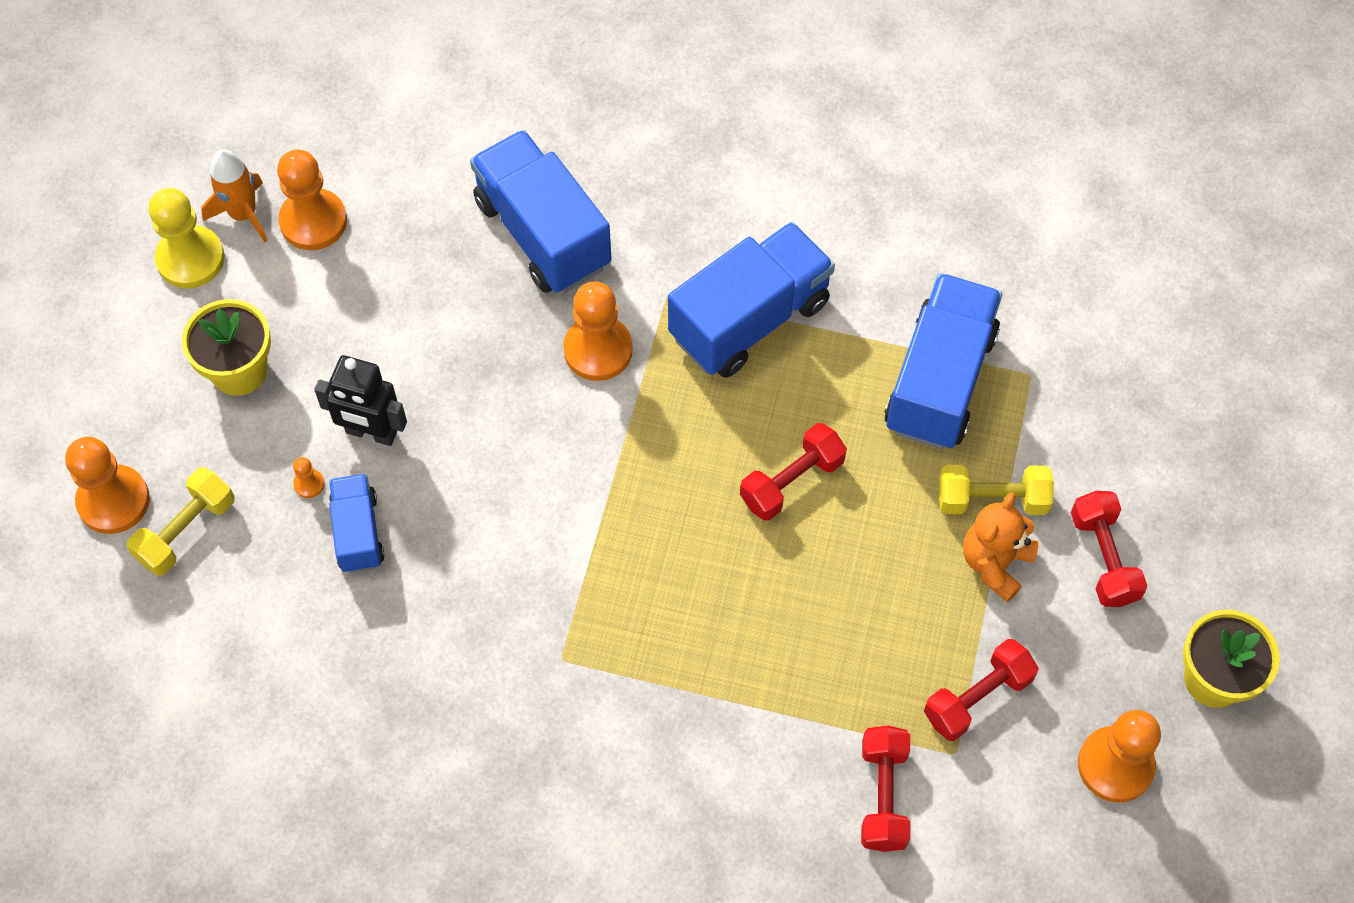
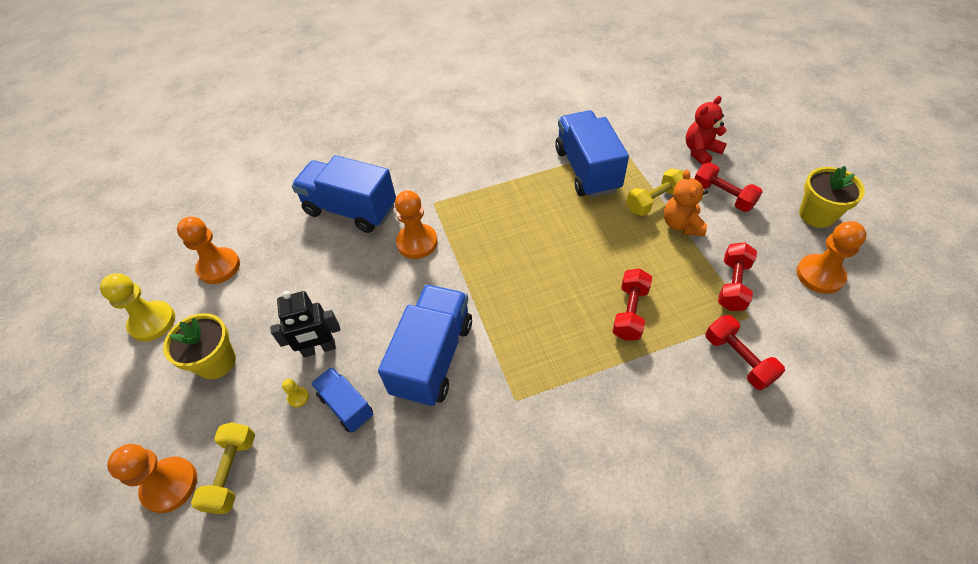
camera: 30 degrees left, 10 degrees down
orange rocket [201,149,268,242] -> none
orange pawn [293,457,325,498] -> yellow pawn [282,379,309,408]
blue truck [668,222,835,378] -> blue truck moved to [378,285,472,407]
red dumbbell [740,423,847,521] -> red dumbbell moved to [612,269,652,341]
none -> red teddy bear [686,96,727,165]

